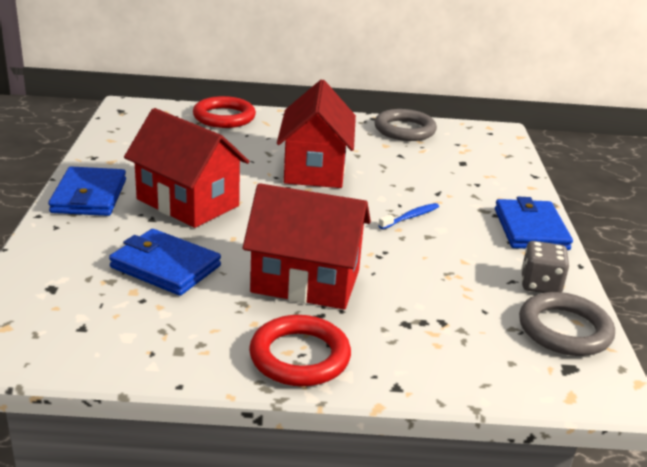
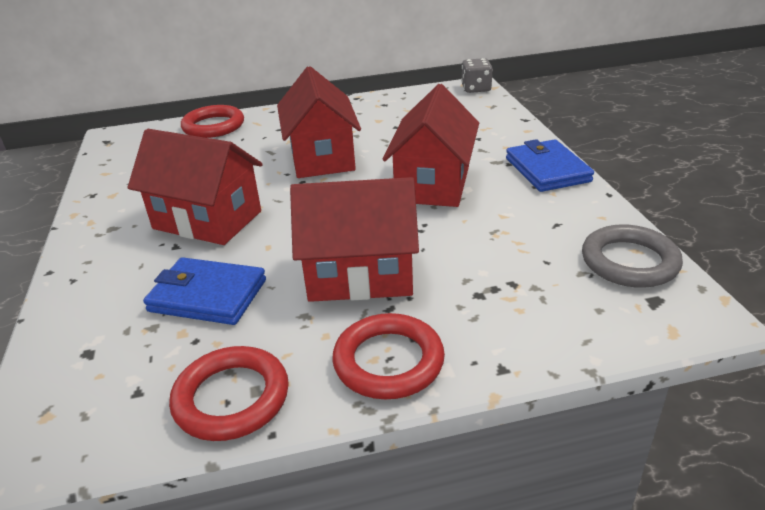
camera: 10 degrees left, 5 degrees up
blue wallet [48,166,126,216] -> none
grey ring [374,109,437,141] -> none
blue toothbrush [378,203,439,229] -> red house [383,84,479,207]
grey dice [521,241,569,293] -> grey dice moved to [461,58,493,93]
none -> red ring [169,346,289,441]

